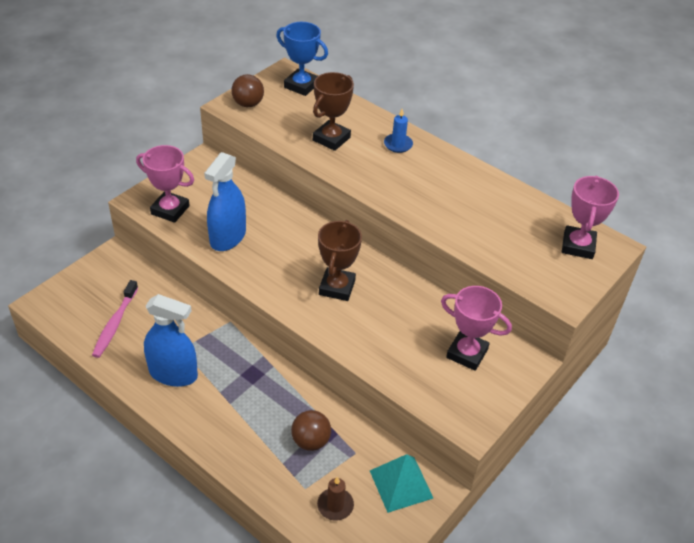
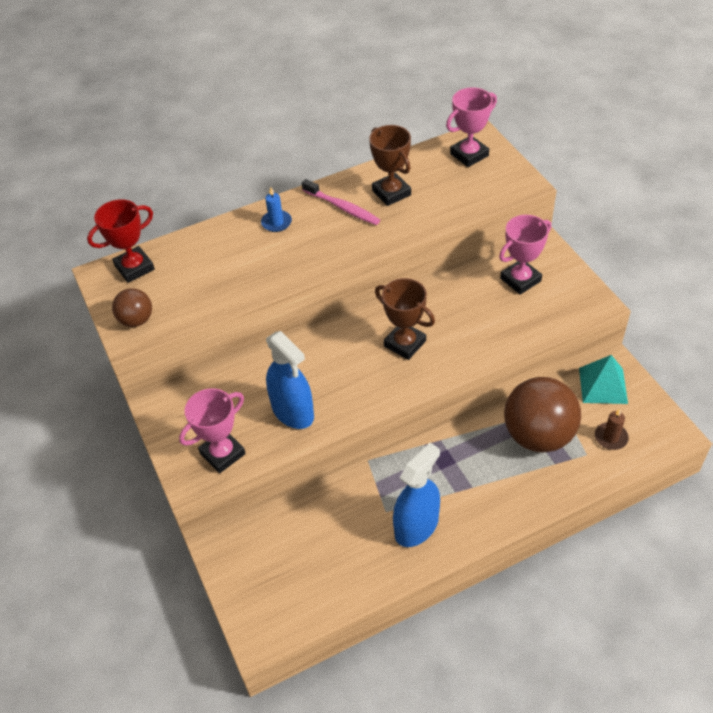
camera: 60 degrees left, 5 degrees up
pink toothbrush [92,280,138,358] -> pink toothbrush moved to [302,179,380,225]
blue trophy [276,22,328,96] -> red trophy [87,199,155,283]
brown ball [291,410,331,451] -> brown ball [504,377,581,453], size x1.96
brown trophy [313,72,354,151] -> brown trophy moved to [369,125,411,206]
pink trophy [562,176,619,259] -> pink trophy turned 75 degrees counterclockwise [446,87,497,167]

